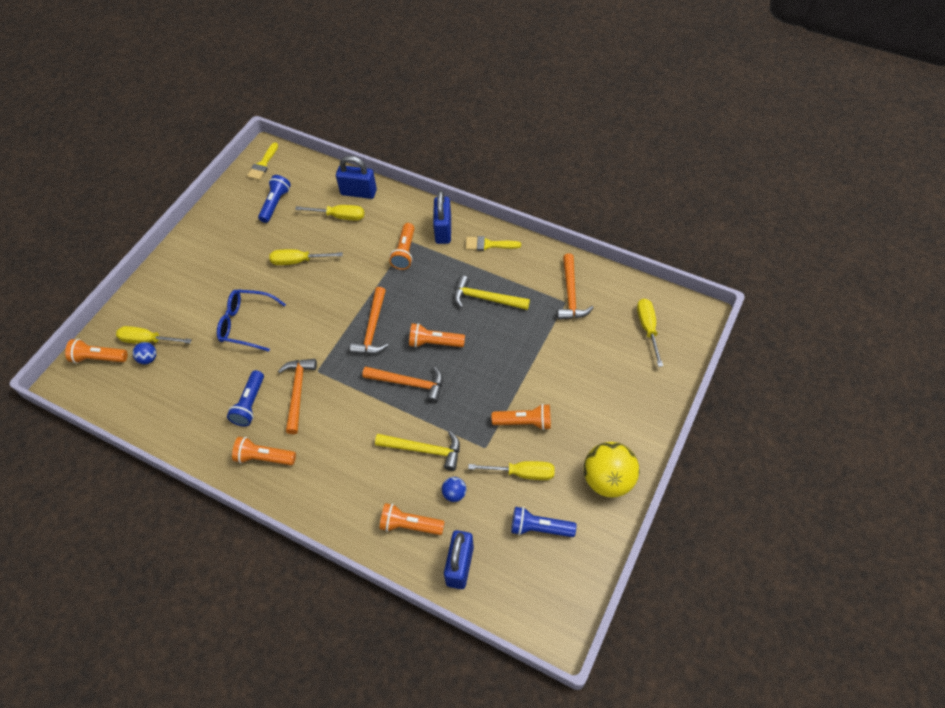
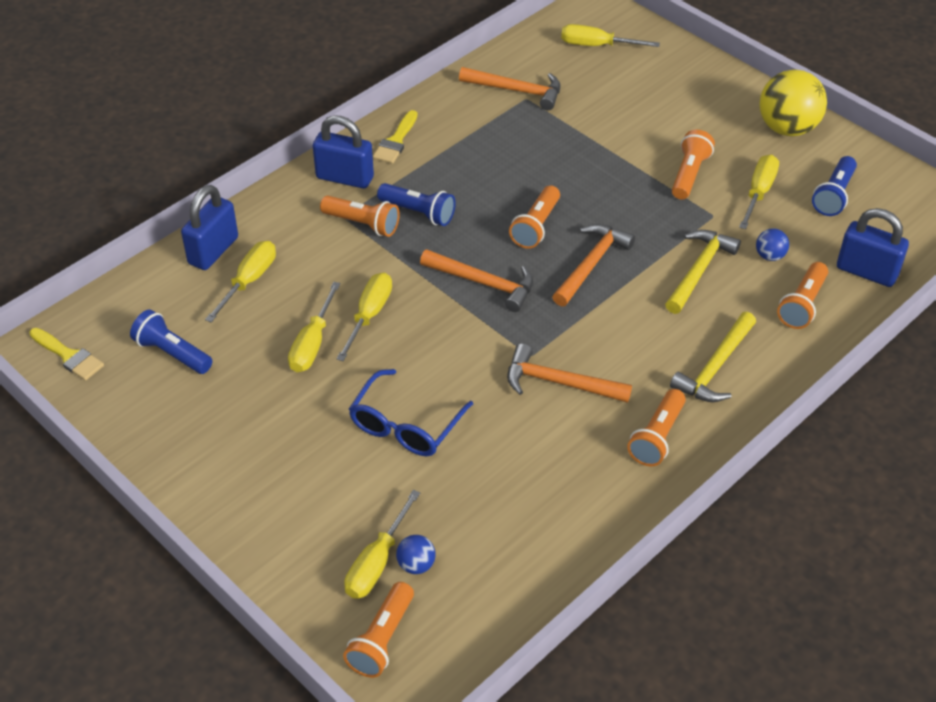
camera: 75 degrees left, 10 degrees down
blue flashlight [227,370,264,426] -> blue flashlight moved to [377,183,456,226]
yellow hammer [454,275,530,310] -> yellow hammer moved to [670,312,756,402]
none -> yellow screwdriver [336,273,392,361]

